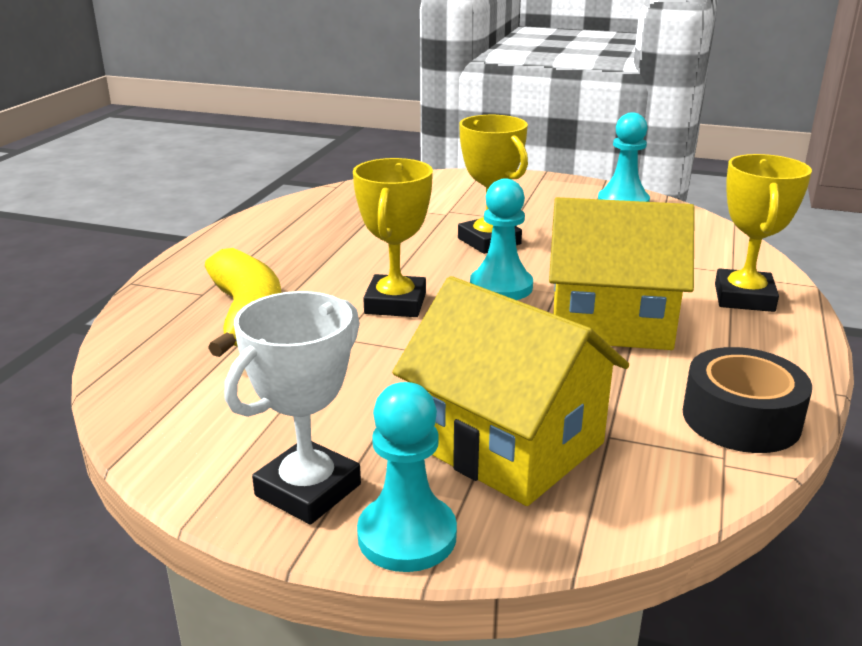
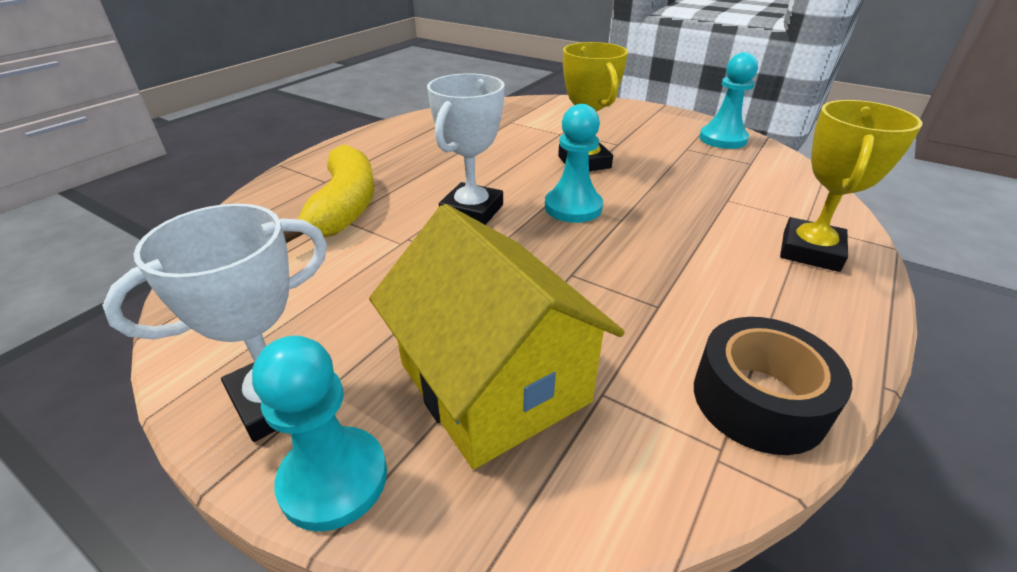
camera: 15 degrees right, 10 degrees up
yellow trophy [353,158,433,317] -> white trophy [427,73,505,225]
yellow house [549,197,695,350] -> none

